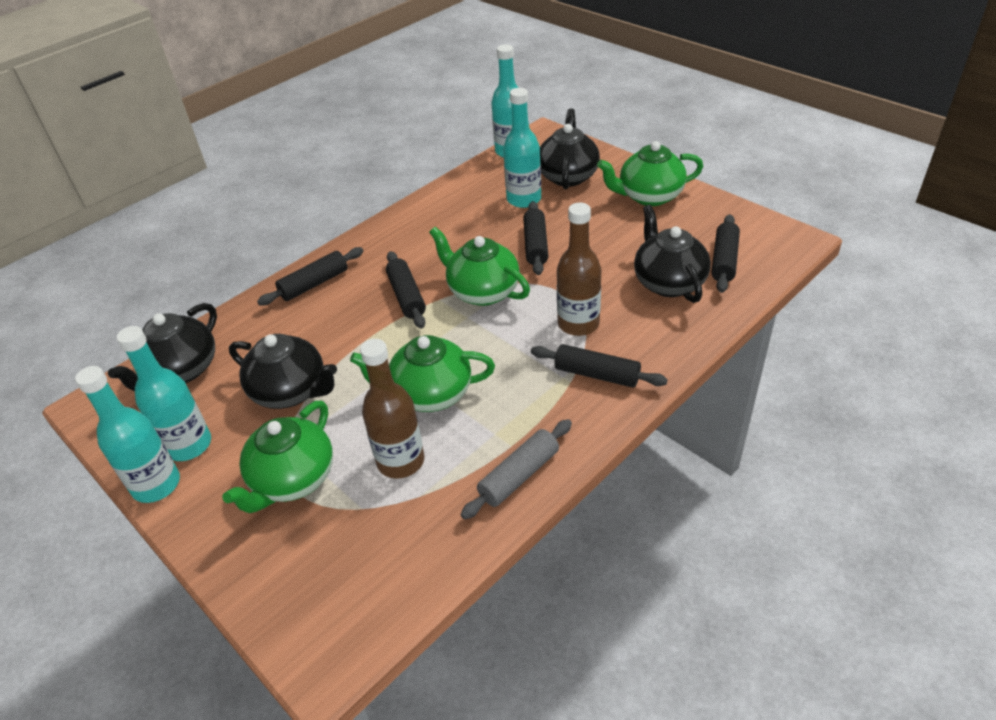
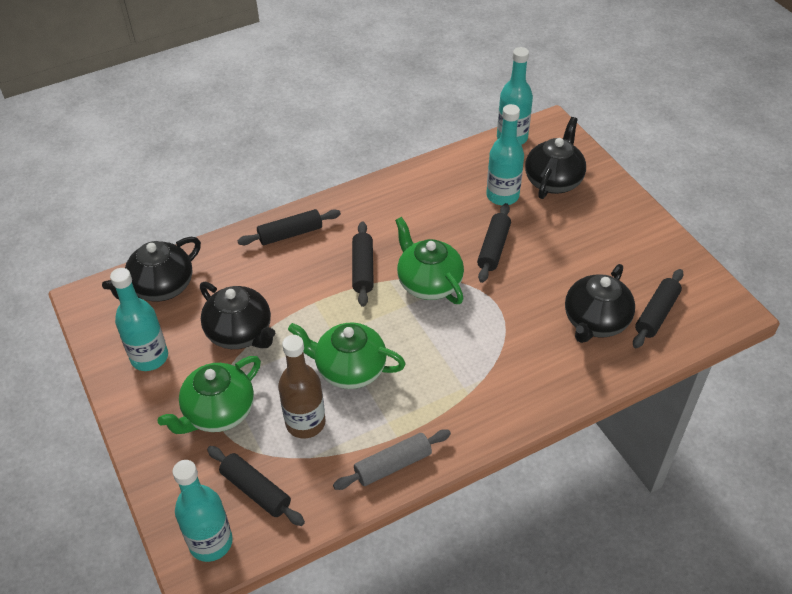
camera: 15 degrees right, 5 degrees up
turquoise bottle [75,366,180,503] -> turquoise bottle moved to [172,460,233,562]
black rolling pin [531,344,668,388] -> black rolling pin moved to [207,446,305,526]
brown bottle [557,202,601,336] -> none
green teapot [597,141,703,206] -> none
black teapot [634,205,711,303] -> black teapot turned 150 degrees counterclockwise [565,264,635,343]

